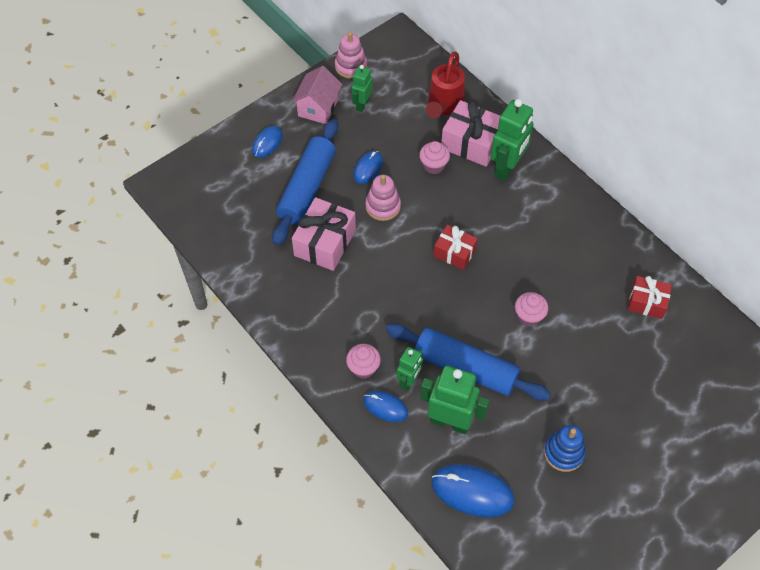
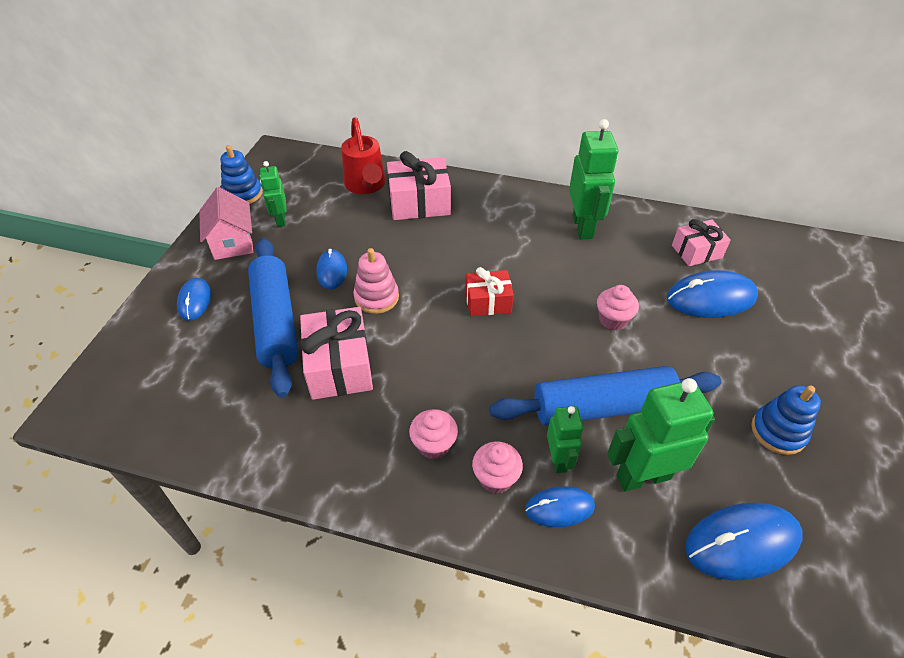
camera: 35 degrees left, 10 degrees down
pink stacking toy [335,32,367,79] -> blue stacking toy [220,145,262,204]
pink cupcake [419,141,450,174] -> pink cupcake moved to [409,409,458,459]
green robot [490,99,533,181] -> green robot moved to [569,119,618,239]
red gift [628,276,672,319] -> pink gift [672,219,731,266]
none -> blue mouse [667,270,758,318]

